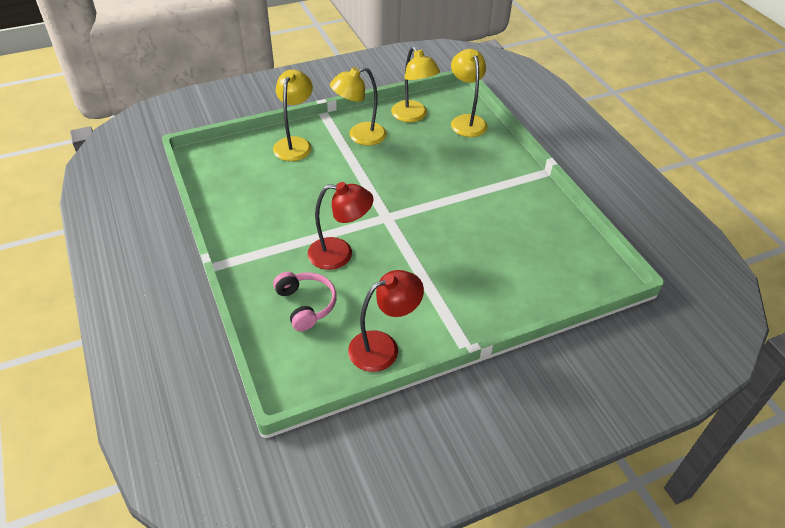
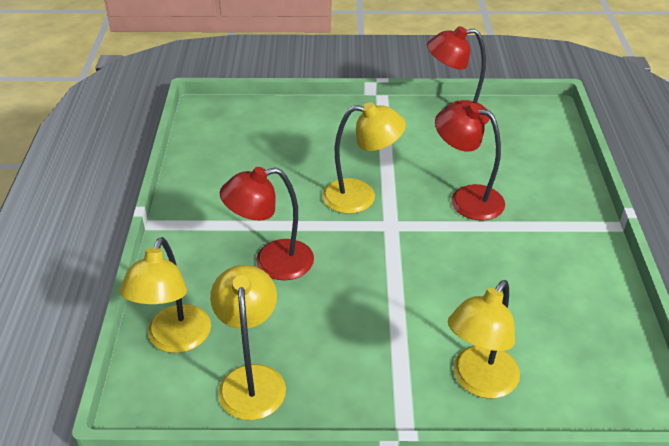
camera: 155 degrees left, 5 degrees down
pink headphones [273,272,337,331] -> none
yellow lamp [330,67,387,146] -> yellow lamp moved to [322,102,406,214]
none -> red lamp [220,167,314,280]

